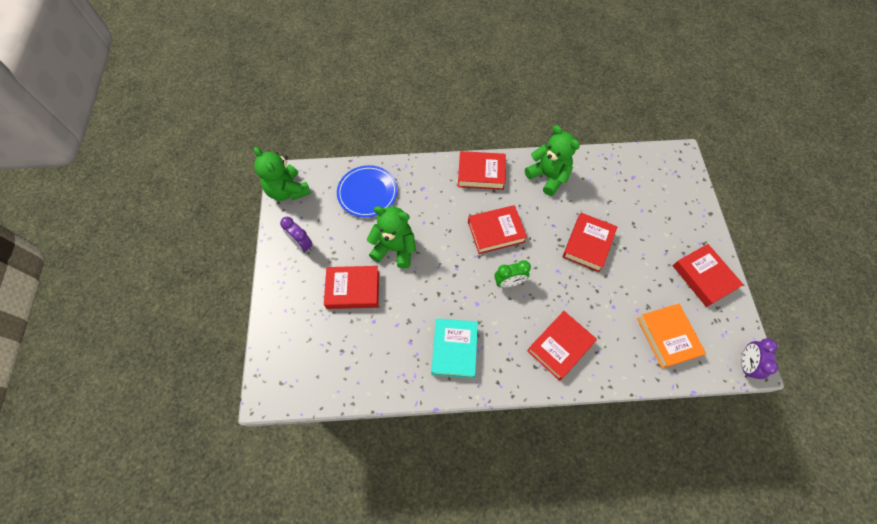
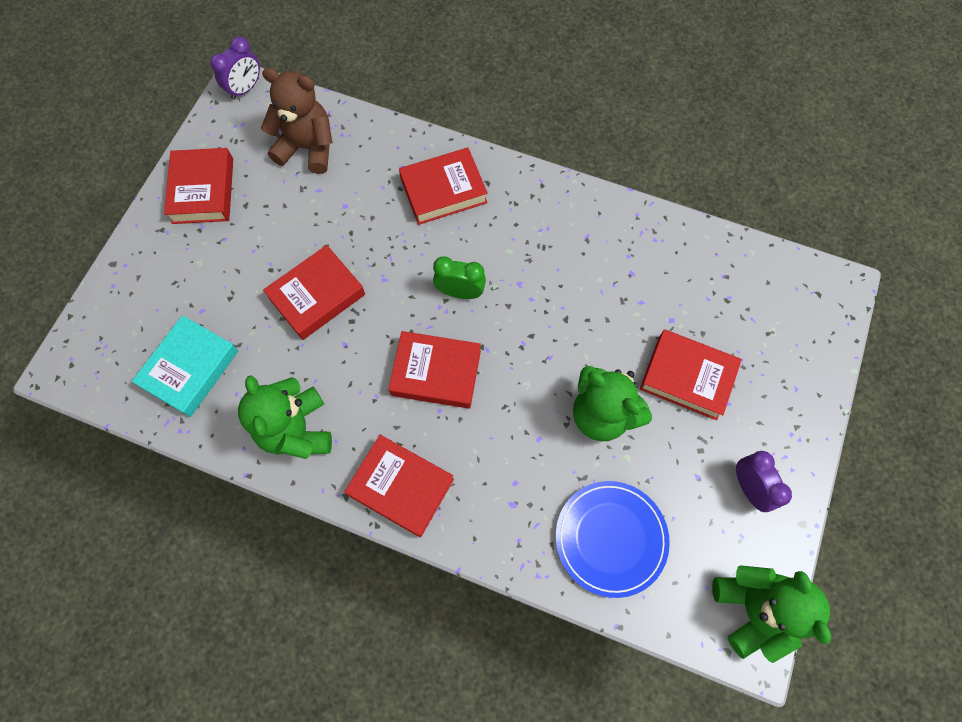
camera: 155 degrees left, 5 degrees up
turquoise book [431,318,478,378] -> turquoise book moved to [132,315,239,417]
orange book [637,303,706,369] -> brown teddy bear [261,68,333,174]

